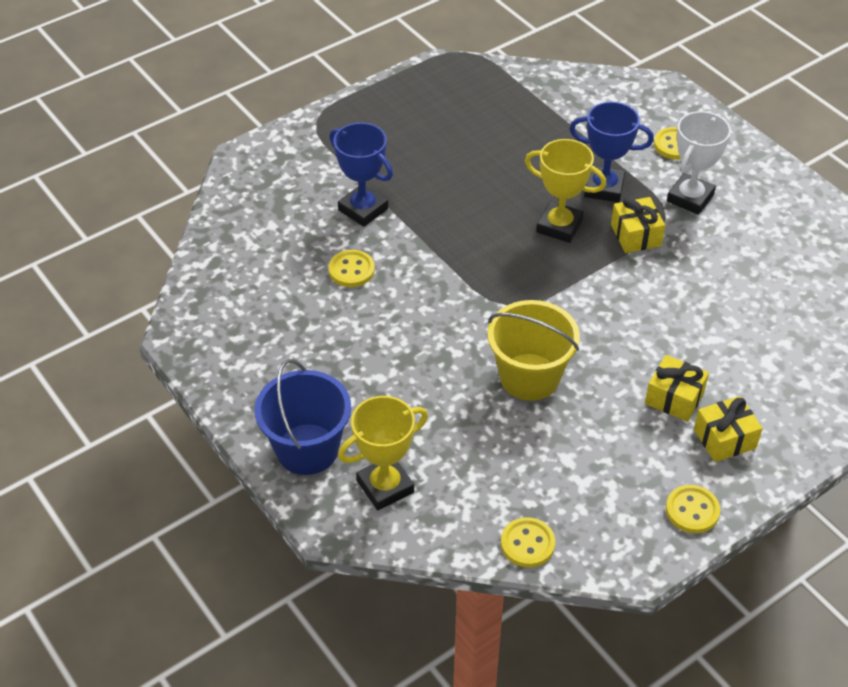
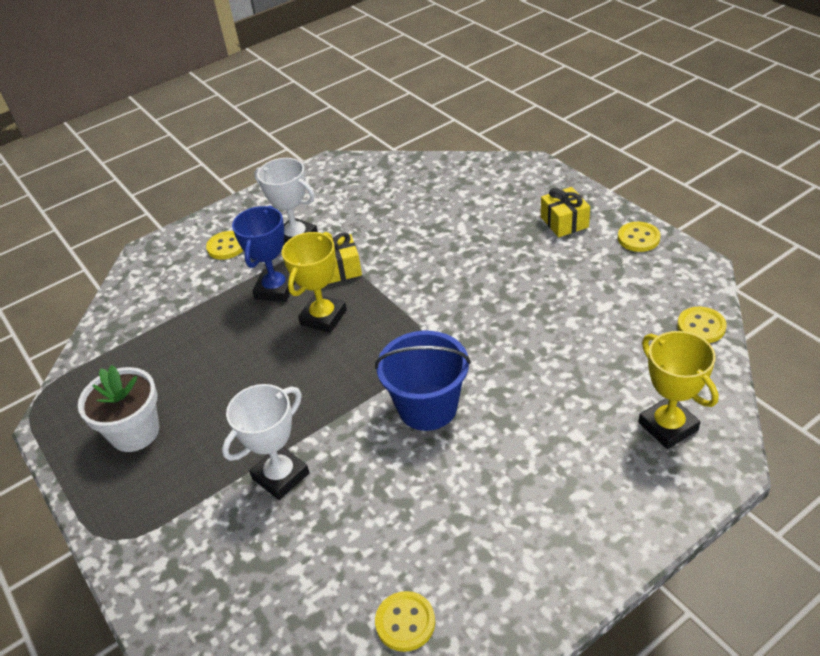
camera: 85 degrees left, 5 degrees down
blue bucket [255,359,351,475] -> blue bucket moved to [375,331,471,431]
yellow button [329,250,375,287] -> yellow button moved to [375,591,435,652]
blue trophy [330,122,393,227] -> white trophy [222,384,309,500]
yellow bucket [487,300,580,401] -> none
yellow gift [645,355,709,422] -> none
none -> white flower pot [78,365,159,452]

